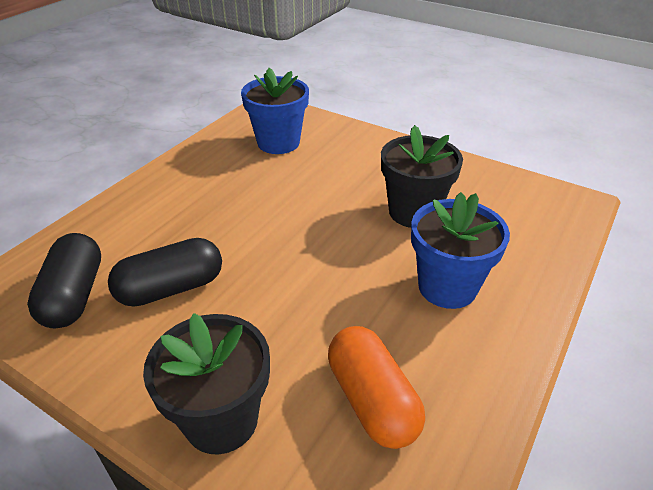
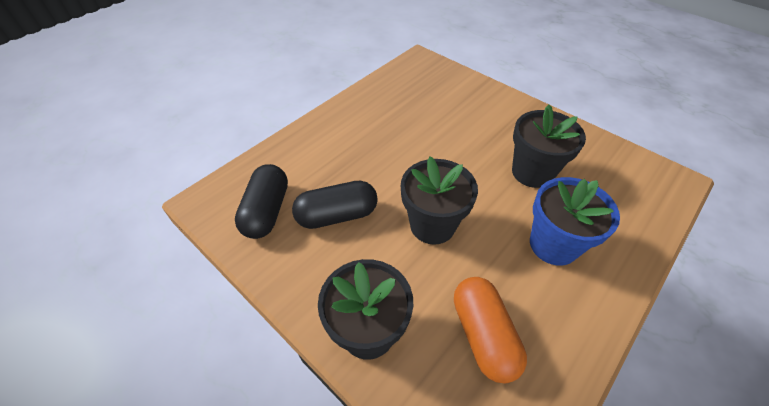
camera: 10 degrees right, 10 degrees up
blue flower pot [241,68,309,154] -> none
none -> black flower pot [401,157,478,245]

